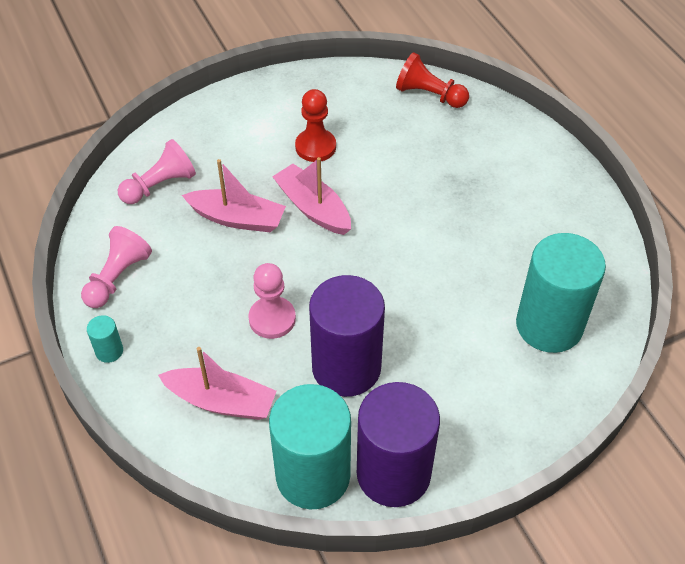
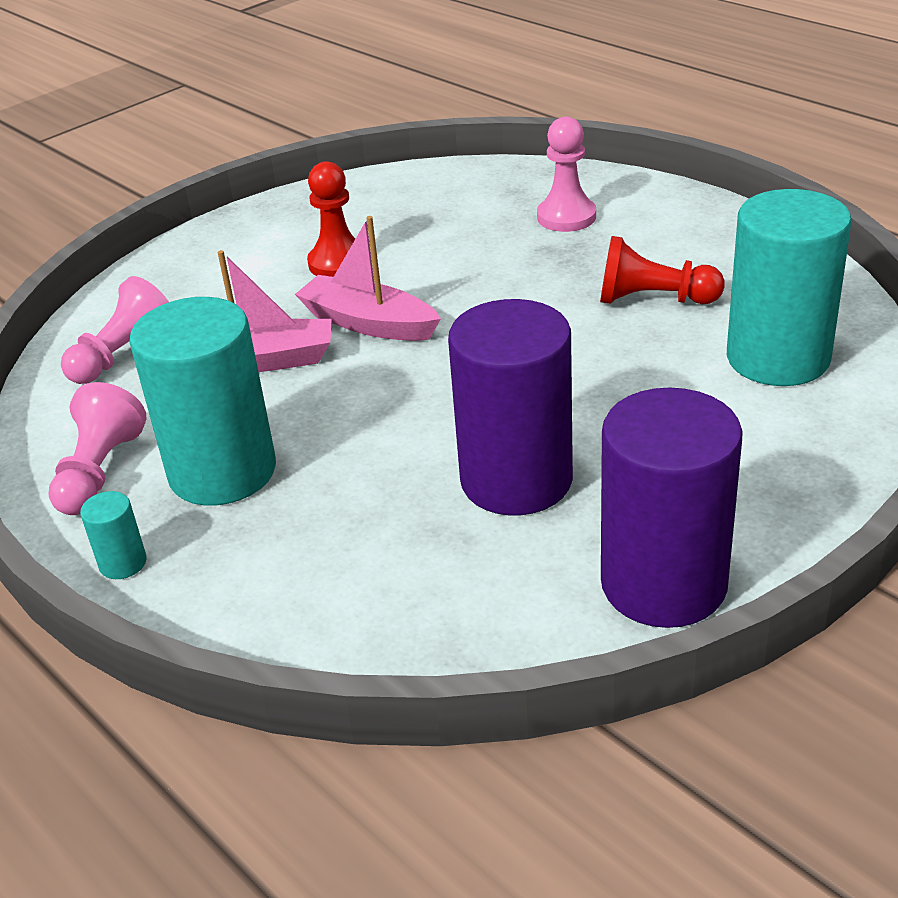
camera: 15 degrees left, 15 degrees down
pink boat [158,347,277,420] -> none
pink pawn [248,263,296,339] -> pink pawn moved to [537,117,596,232]
turquoise cylinder [269,384,351,509] -> turquoise cylinder moved to [129,297,276,506]
red pawn [396,53,469,108] -> red pawn moved to [600,236,725,304]

